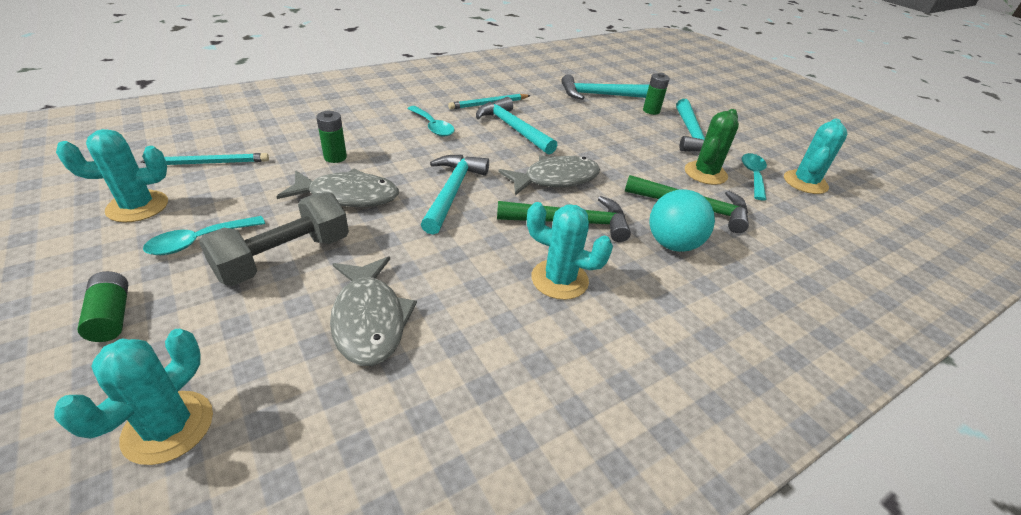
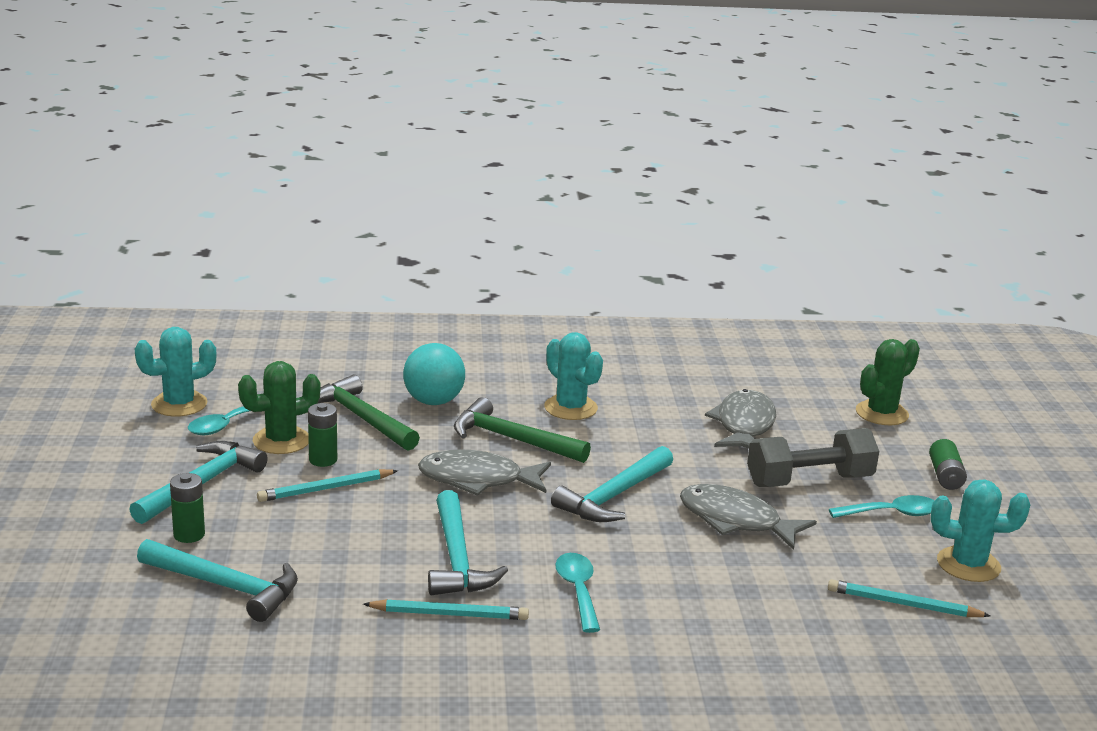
camera: 150 degrees left, 15 degrees down
turquoise cactus [54,329,213,465] -> green cactus [856,339,920,425]
green battery [316,110,347,163] -> green battery moved to [308,403,337,467]
none -> turquoise pencil [257,469,398,502]

